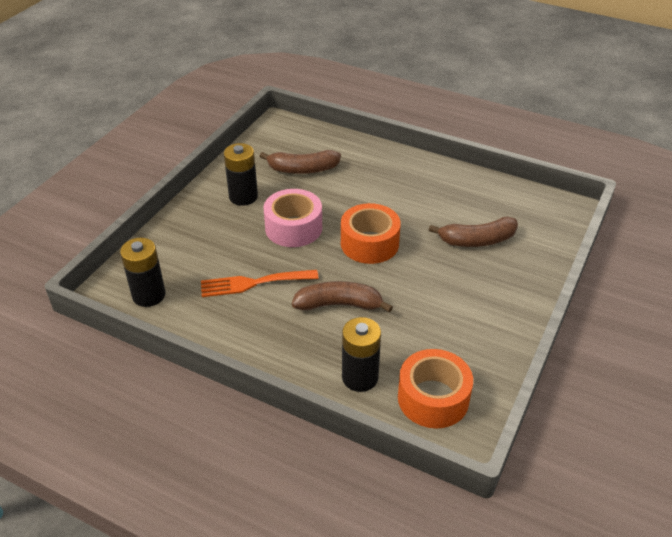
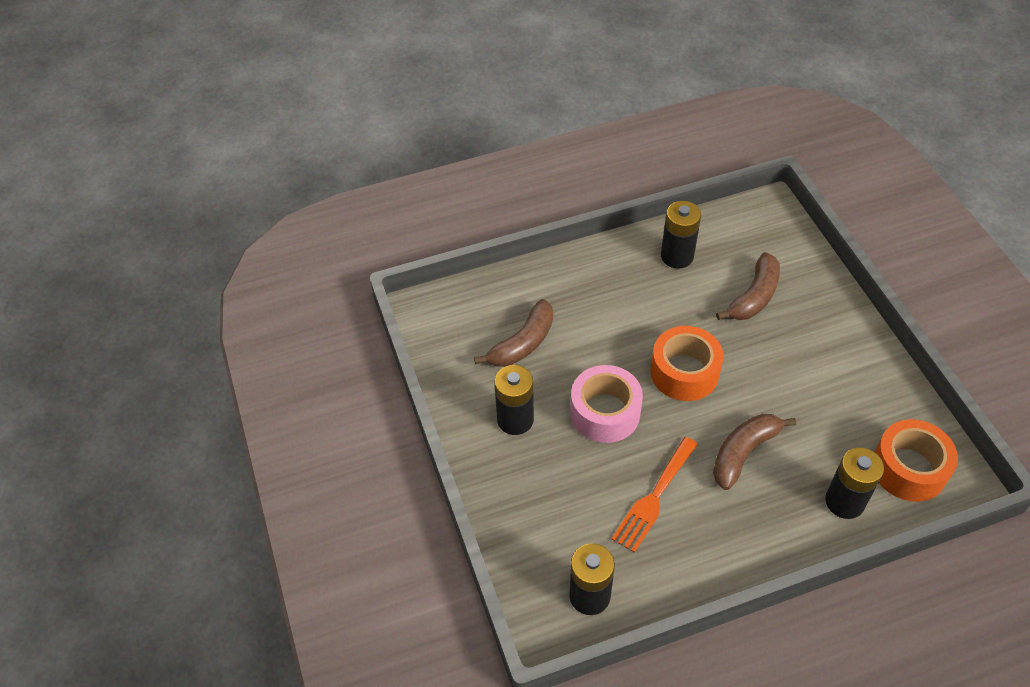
camera: 45 degrees left, 10 degrees up
none -> black battery [661,201,701,268]

